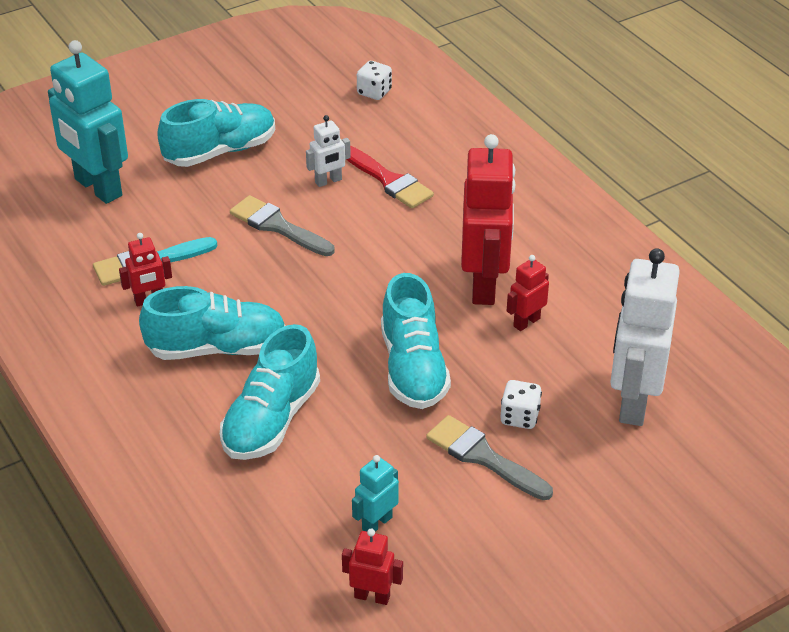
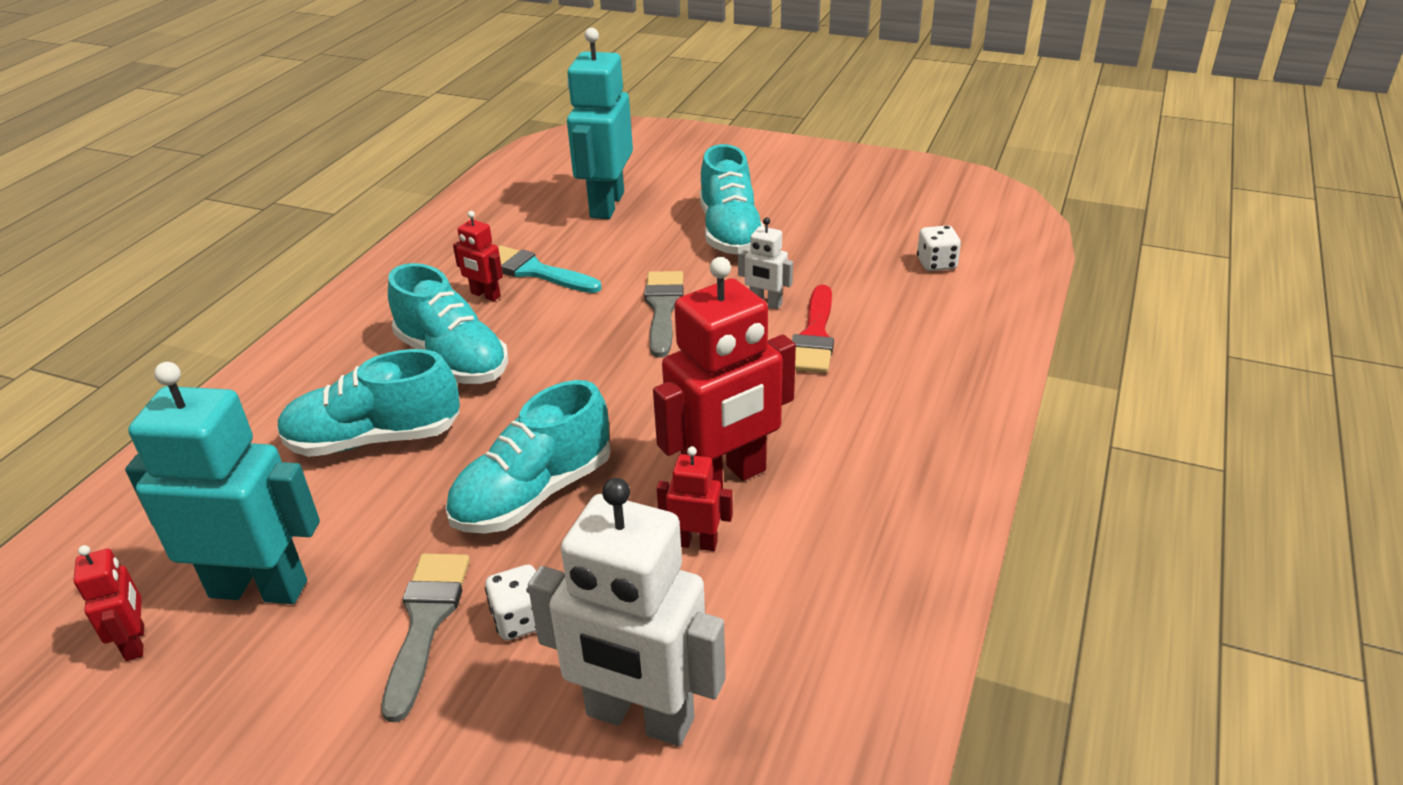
camera: 55 degrees right, 5 degrees down
turquoise shoe [157,99,275,167] -> turquoise shoe turned 60 degrees clockwise [700,144,764,255]
turquoise robot [352,455,399,532] -> turquoise robot [125,362,320,604], size x2.14
white robot [610,248,680,426] -> white robot turned 135 degrees counterclockwise [528,478,725,746]

